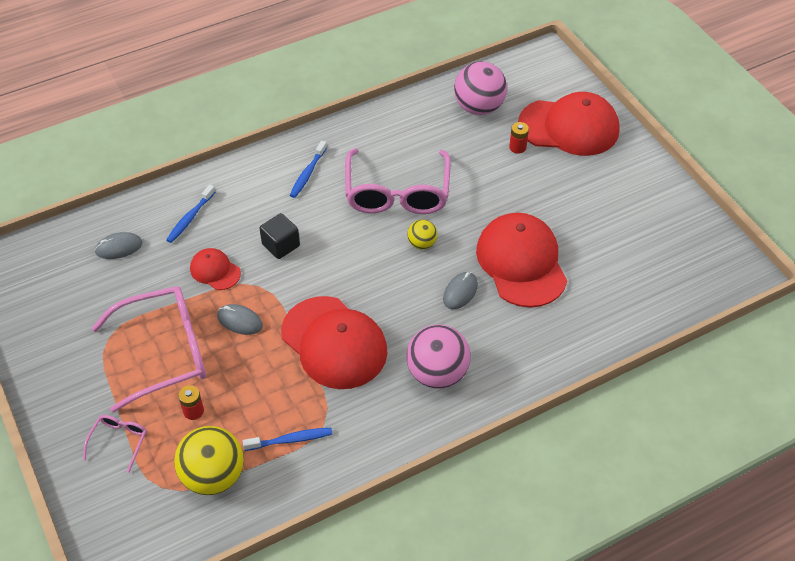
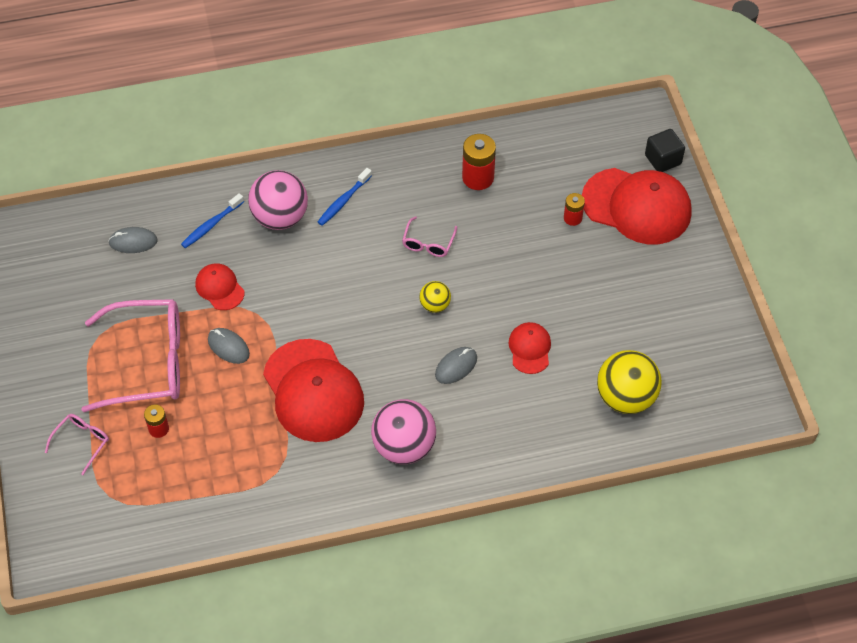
camera: 15 degrees right, 5 degrees up
yellow ball [174,426,244,495] -> yellow ball moved to [597,350,662,414]
blue toothbrush [243,428,332,451] -> none
black cube [259,213,300,259] -> black cube moved to [645,129,685,172]
pink glasses [345,148,451,214] -> pink glasses [402,216,457,257], size x0.45
pink ball [454,61,507,115] -> pink ball moved to [248,170,308,230]
red cap [476,213,567,308] -> red cap [509,322,551,374], size x0.49
none -> red battery [462,134,496,190]

